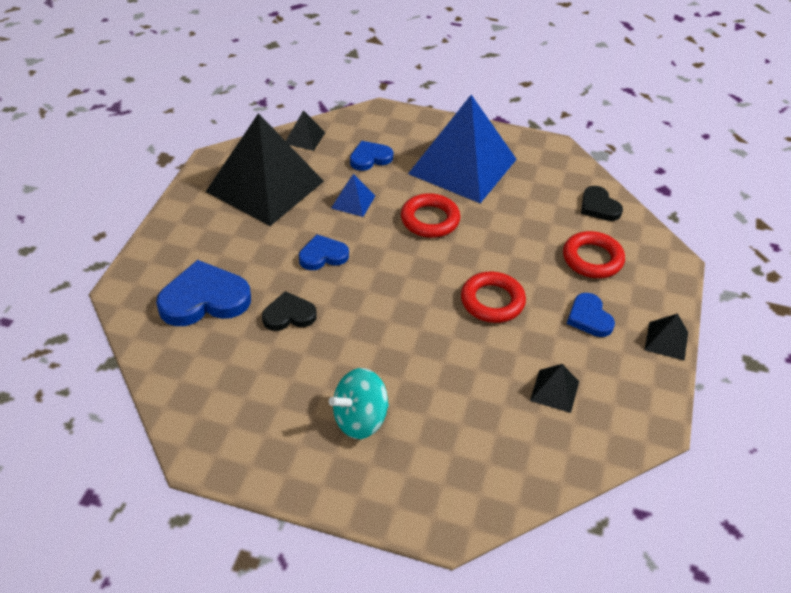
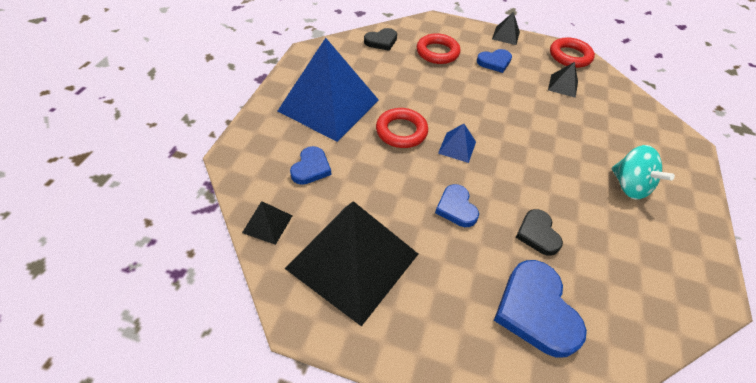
camera: 90 degrees left, 5 degrees up
blue pyramid [331,174,375,217] -> blue pyramid moved to [438,124,476,163]
blue heart [350,141,393,171] -> blue heart turned 135 degrees counterclockwise [290,146,331,185]
red ring [461,272,526,323] -> red ring moved to [550,37,595,68]

